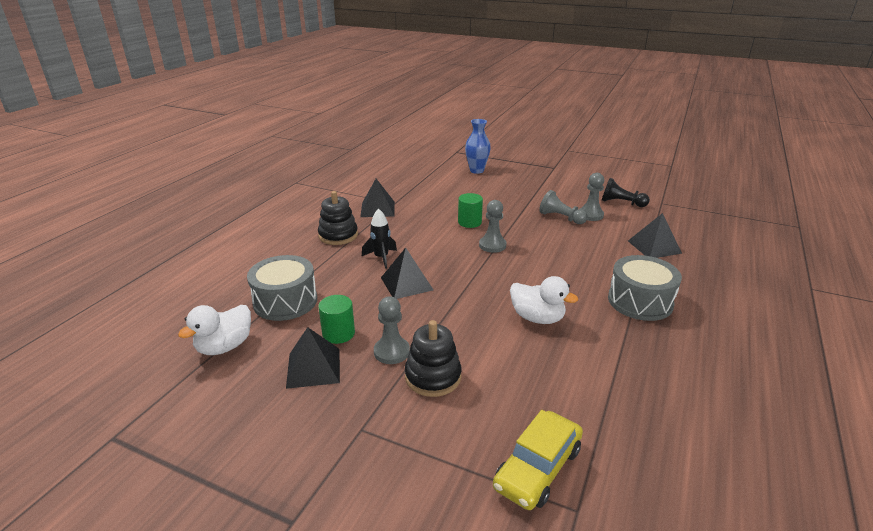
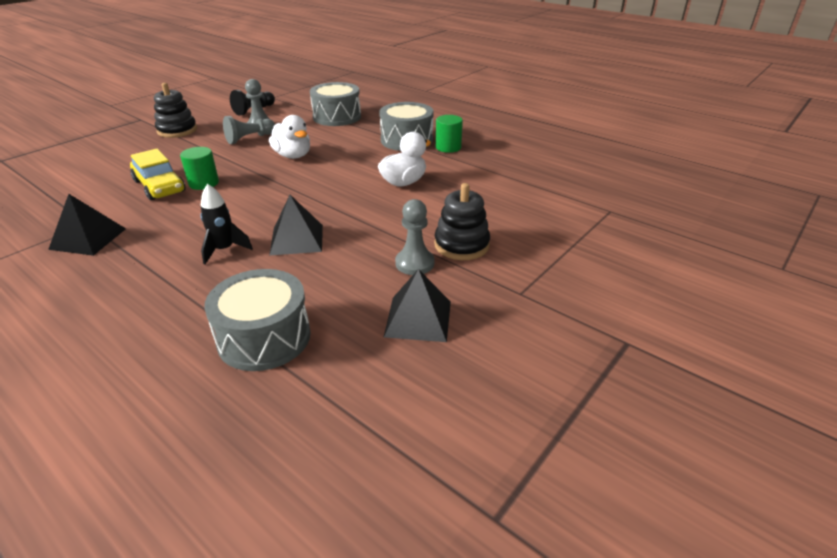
camera: 75 degrees left, 5 degrees up
white duck [178,305,251,355] -> white duck moved to [269,115,310,159]
black stacking toy [318,191,358,245] -> black stacking toy moved to [154,83,197,138]
green cylinder [318,295,355,344] -> green cylinder moved to [436,115,463,153]
blue vase [465,119,491,174] -> none
grey pawn [479,200,507,253] -> none
yellow car [493,410,583,510] -> yellow car moved to [130,149,185,200]
black pyramid [628,213,682,258] -> grey drum [310,82,361,126]

